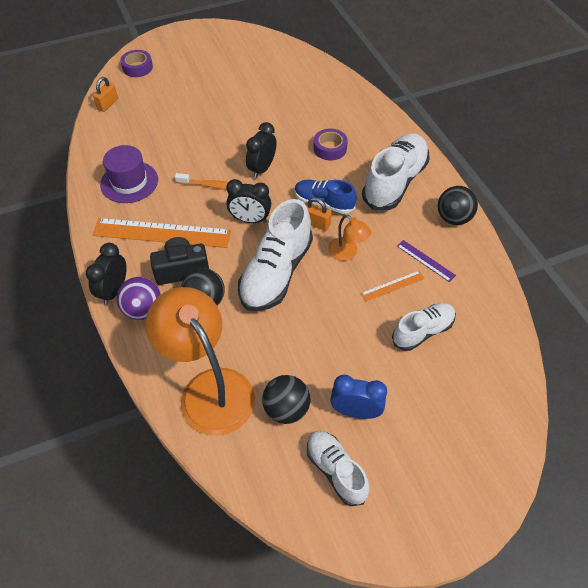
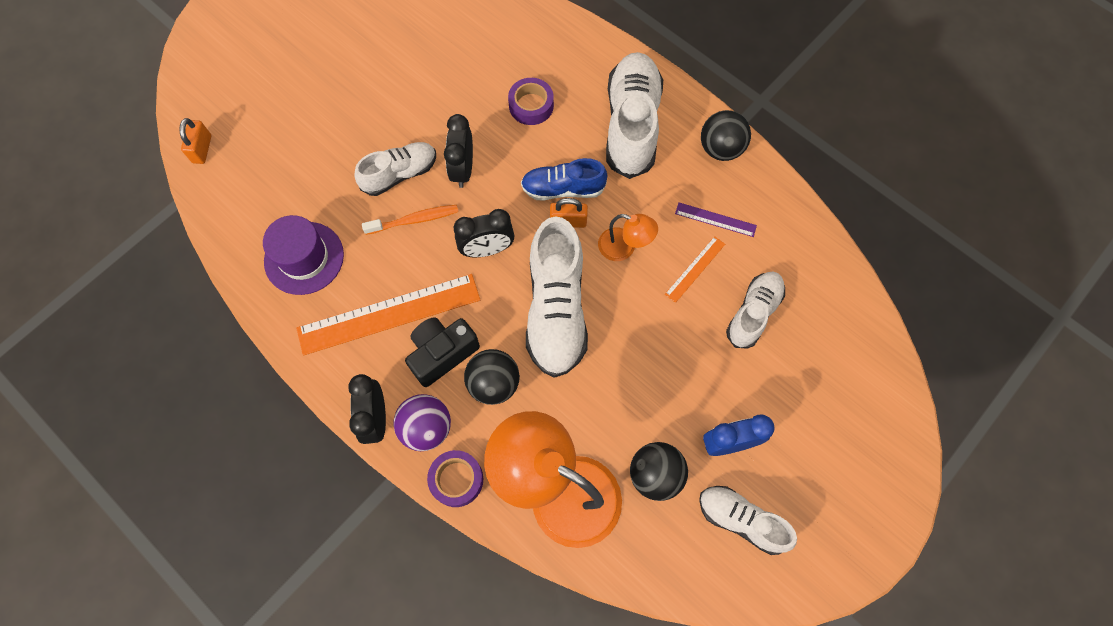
camera: 25 degrees left, 15 degrees up
purple tape [120,50,153,77] -> purple tape moved to [427,450,483,507]
none -> white shoe [354,142,436,196]

